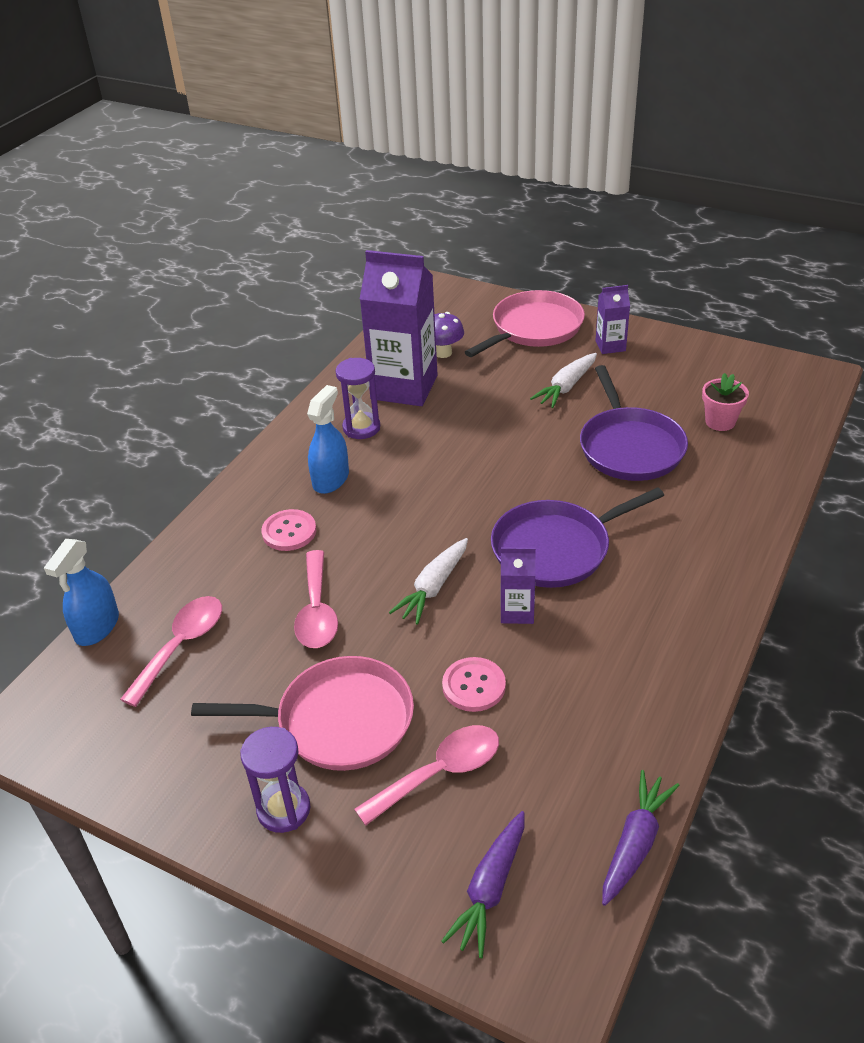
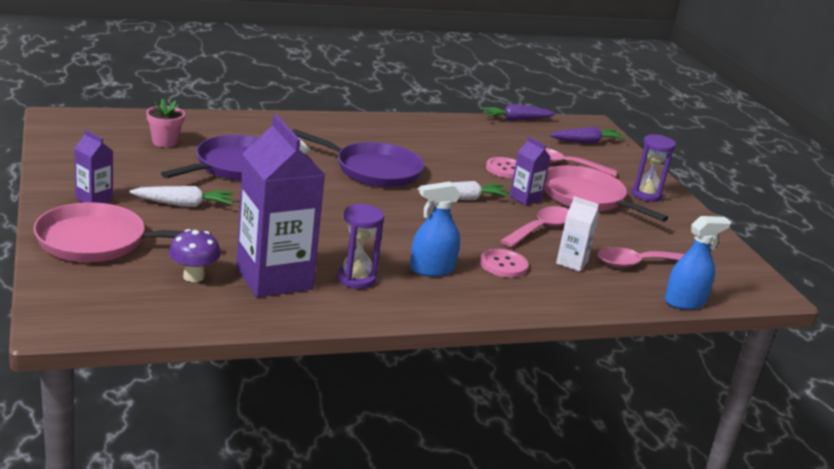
camera: 140 degrees left, 15 degrees down
purple carton [501,547,536,624] -> purple carton moved to [510,137,550,206]
none -> white carton [556,196,599,272]

